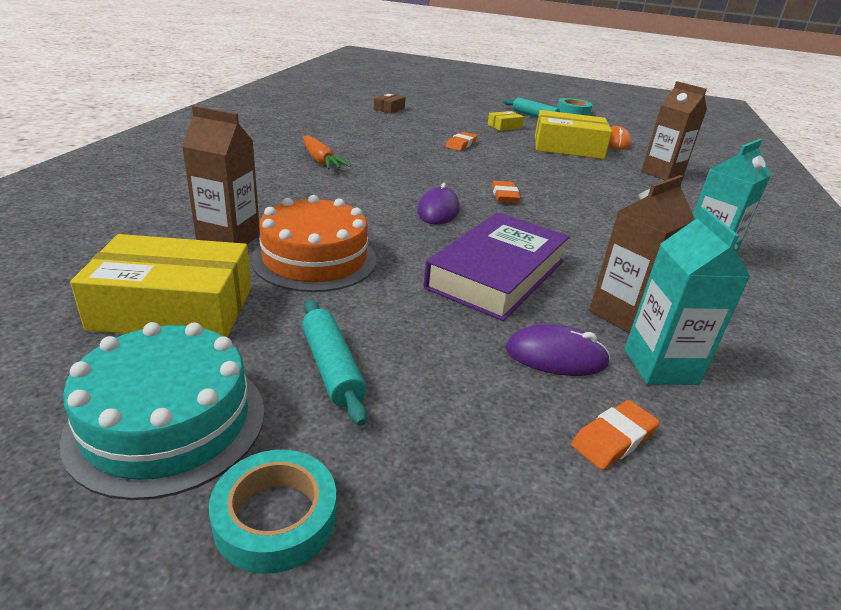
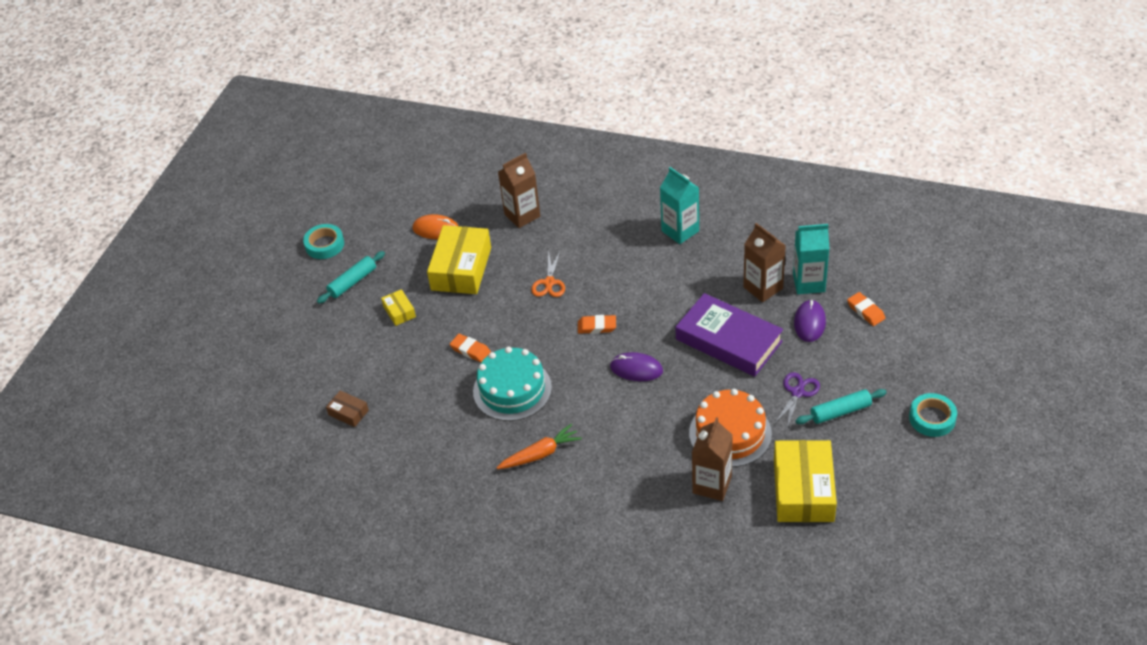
camera: 80 degrees left, 15 degrees up
turquoise cake [60,322,265,500] -> turquoise cake moved to [473,347,552,421]
none -> orange scissors [531,250,565,297]
none -> purple scissors [775,372,820,429]

